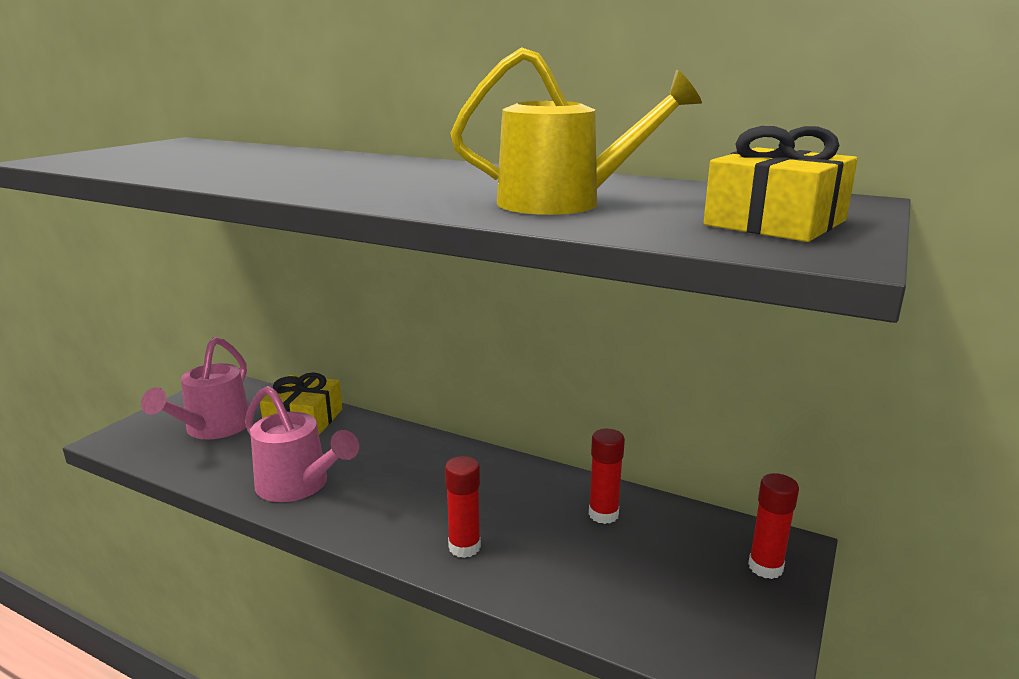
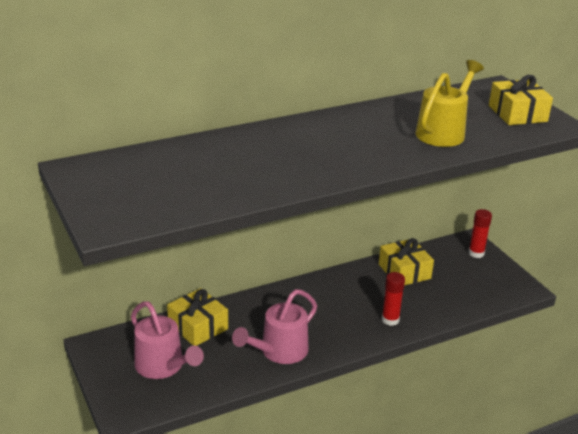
camera: 55 degrees left, 10 degrees up
pink watering can [245,386,359,502] -> pink watering can turned 150 degrees clockwise [232,289,317,364]
red glue stick [589,429,625,524] -> yellow gift [379,238,434,286]

